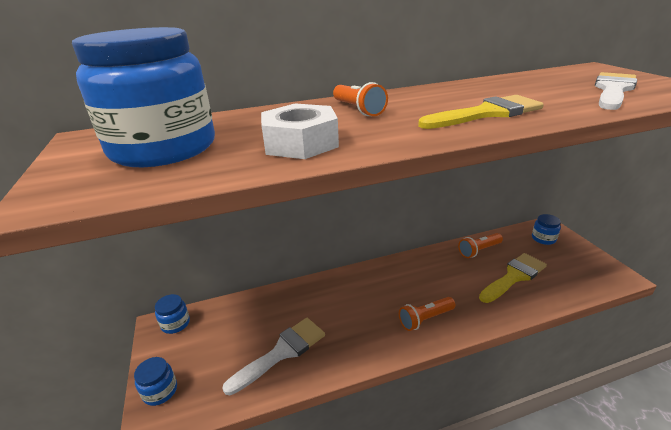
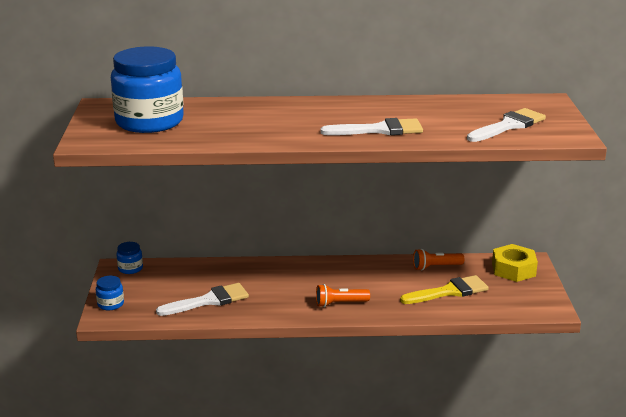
camera: 15 degrees right, 5 degrees down
white nut [261,103,339,159] -> none
orange flashlight [333,82,388,116] -> none
yellow brush [418,95,544,129] -> white brush [320,118,423,135]
blue jar [532,214,561,245] -> yellow nut [492,244,538,282]

